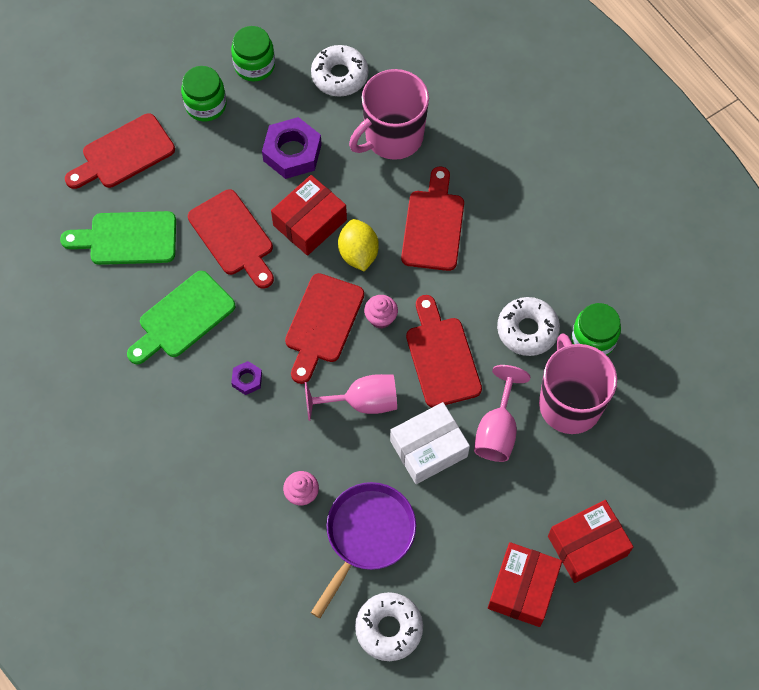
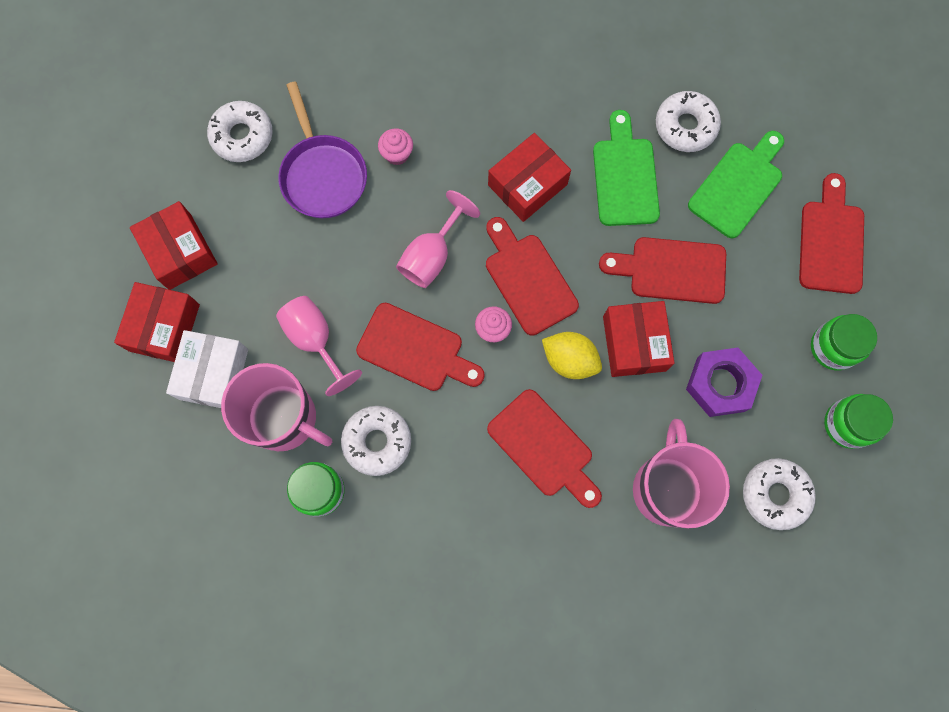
camera: 130 degrees right, 10 degrees up
purple nut [231,361,262,395] -> red box [488,133,571,222]
white box [390,402,470,484] -> white box moved to [166,330,248,408]
none -> white donut [656,91,721,152]

